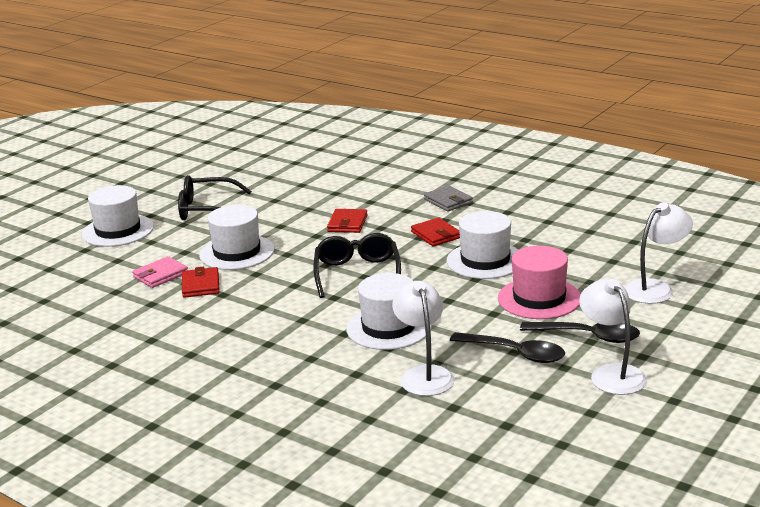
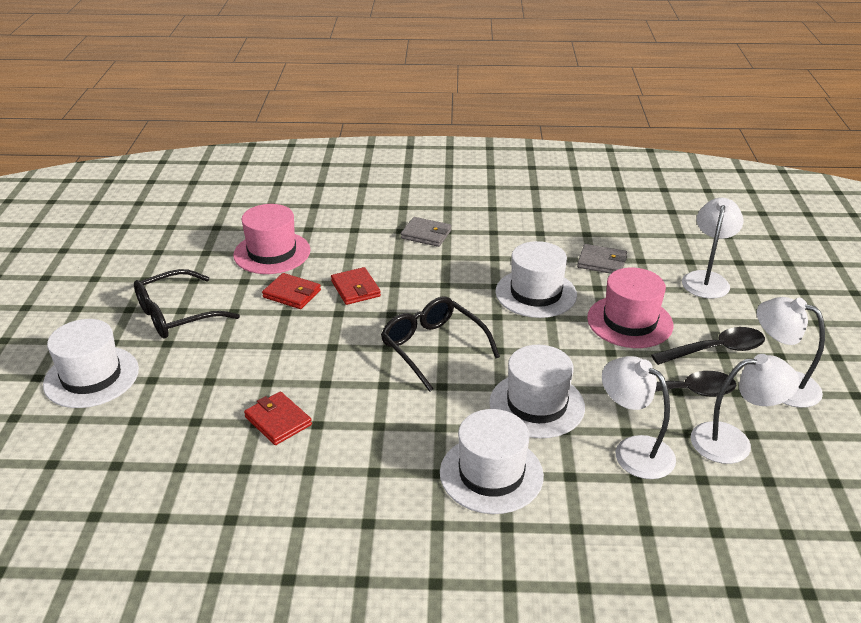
camera: 35 degrees left, 10 degrees up
pink wallet [132,256,188,288] -> none
white hat [199,205,274,270] -> white hat moved to [440,409,544,514]
red wallet [411,217,460,247] -> red wallet moved to [262,273,321,309]
none -> pink hat [233,204,310,274]
none -> grey wallet [577,244,627,274]
none -> white lamp [691,354,799,464]

